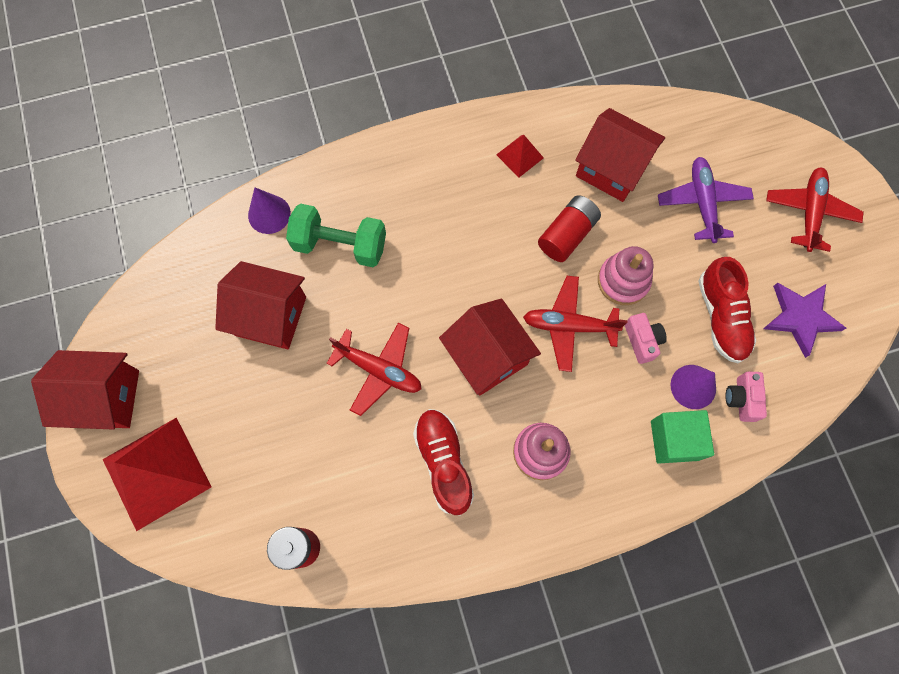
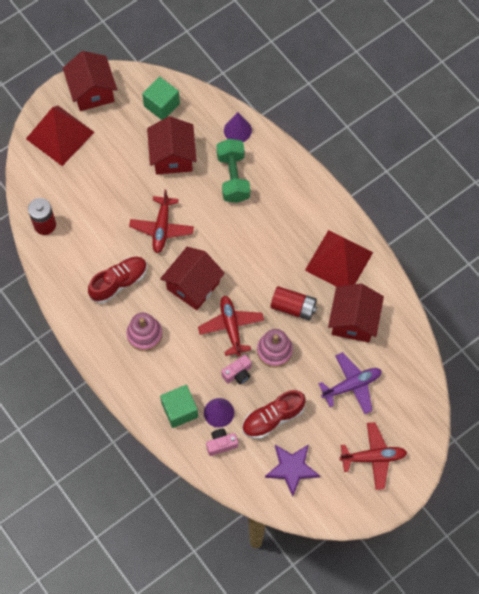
camera: 70 degrees right, 5 degrees down
red pyramid [496,135,544,178] -> red pyramid [305,230,373,287], size x2.12
none -> green cube [142,76,180,120]

